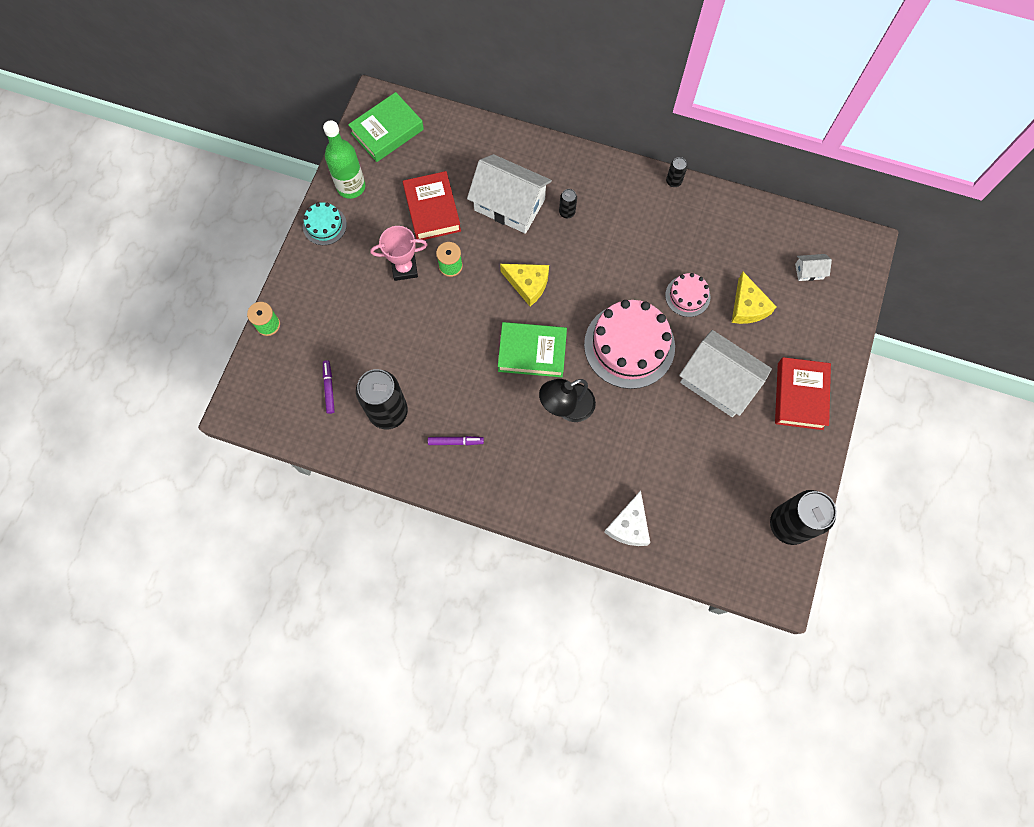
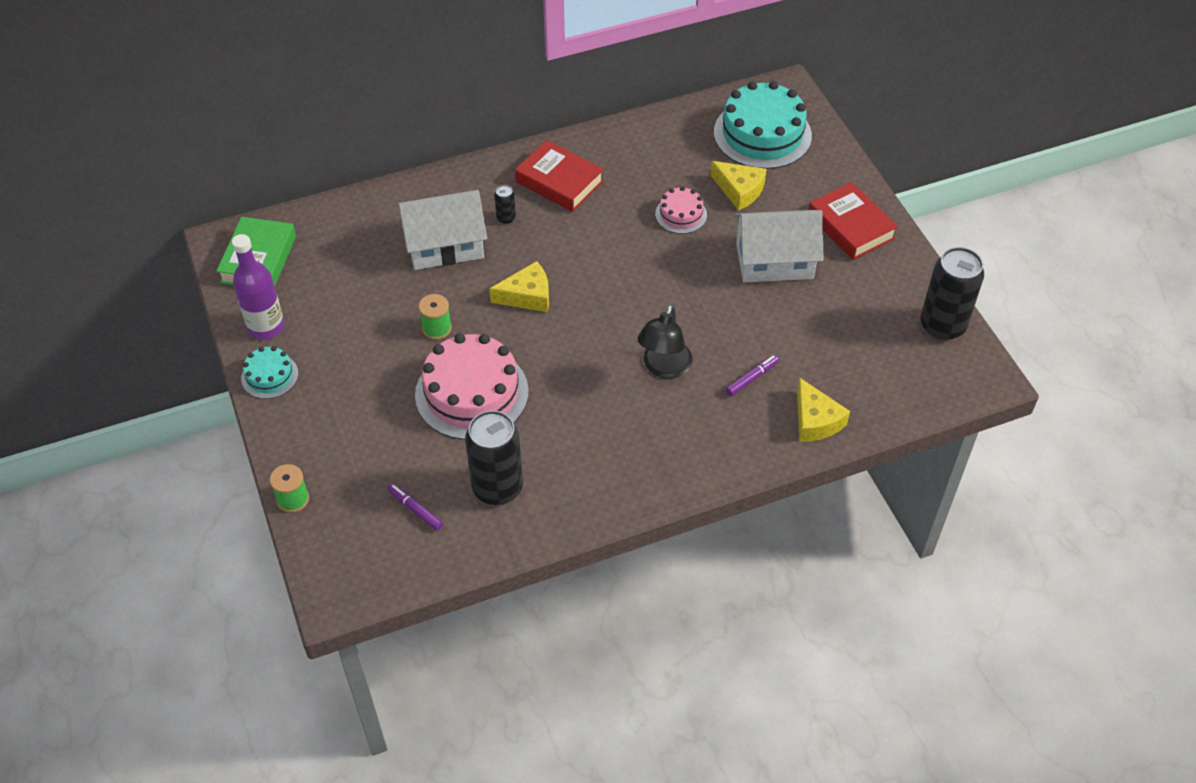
camera: 40 degrees left, 20 degrees down
green bottle [323,120,365,199] -> purple bottle [232,234,284,340]
pink trophy [370,226,428,281] -> none
red book [403,171,461,240] -> red book moved to [515,140,604,212]
purple marker [428,436,484,445] -> purple marker moved to [726,355,779,396]
green book [498,322,567,377] -> none
pink cake [584,300,675,389] -> pink cake moved to [415,333,529,440]
white cheese [604,490,650,546] -> yellow cheese [797,378,850,442]
black can [666,157,687,187] -> none
white house [795,254,832,281] -> turquoise cake [714,81,812,169]

